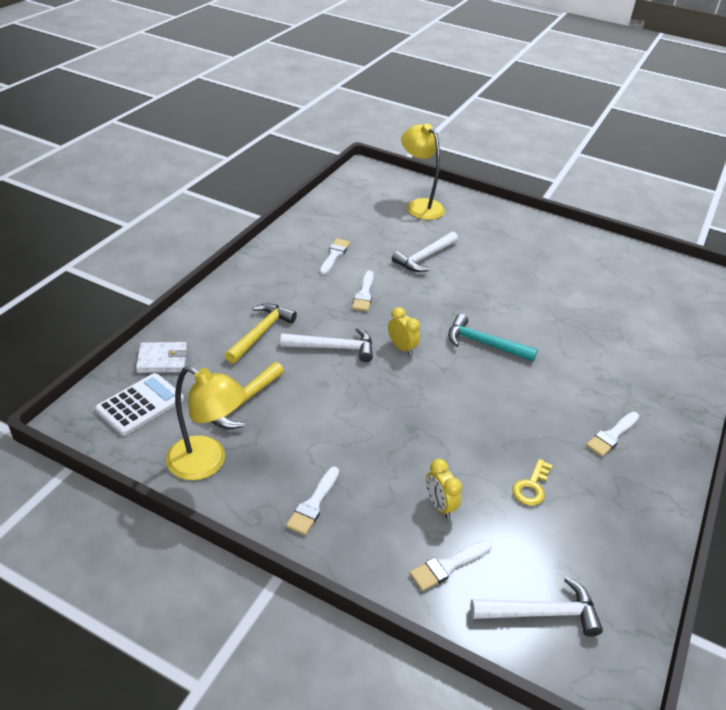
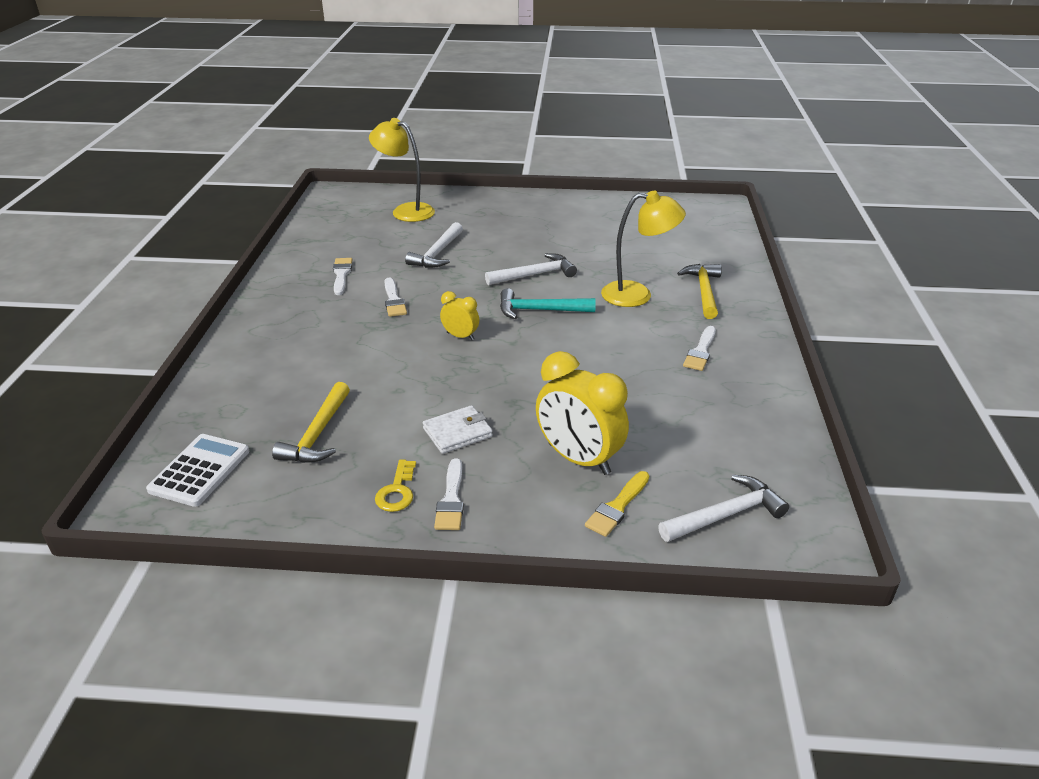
camera: 20 degrees left, 5 degrees down
white wallet [136,342,187,373] -> white wallet moved to [423,405,493,454]
yellow lamp [166,366,246,481] -> yellow lamp moved to [601,191,686,307]
yellow hammer [225,303,297,364] -> yellow hammer moved to [677,264,722,319]
white hammer [280,327,373,362] -> white hammer moved to [485,253,577,285]
white brush [409,540,492,591] -> yellow brush [585,471,649,537]
yellow clock [426,459,462,518] -> yellow clock [536,351,629,475], size x1.96
yellow key [512,459,553,506] -> yellow key moved to [375,459,416,512]

